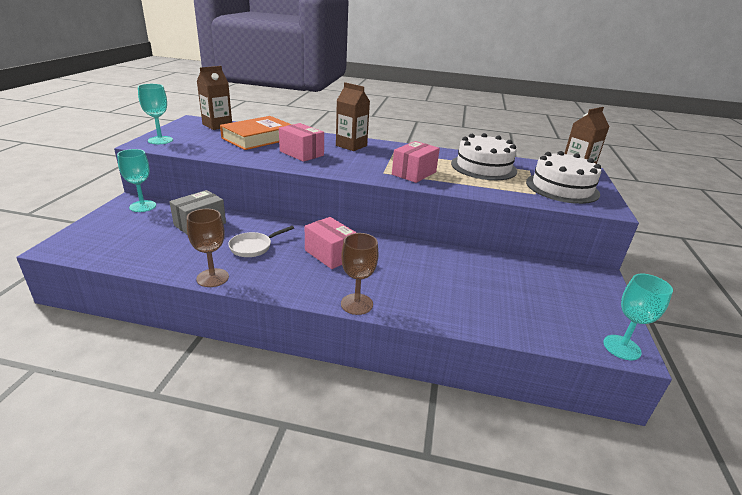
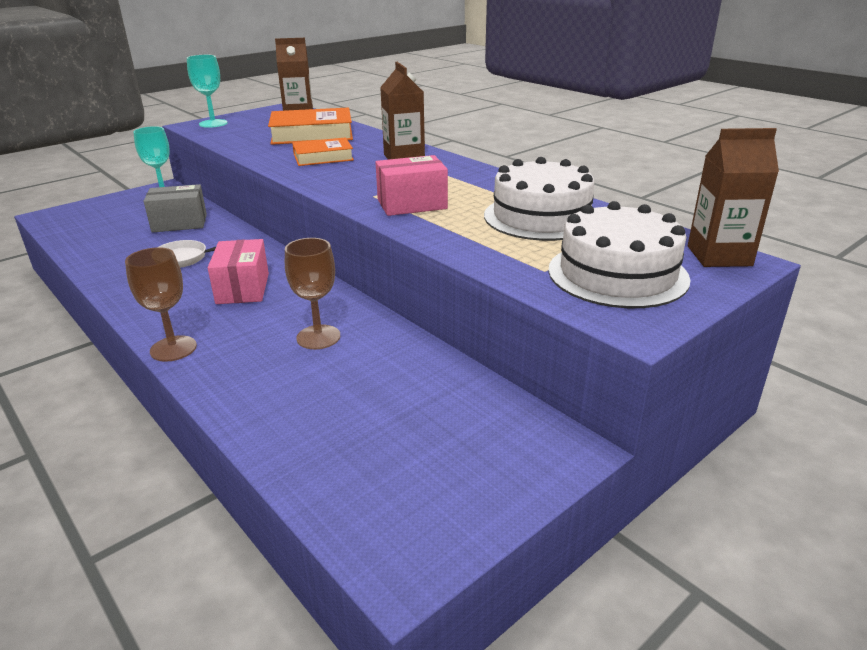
camera: 40 degrees right, 0 degrees up
brown goblet [187,209,229,287] -> brown goblet moved to [285,238,340,349]
pink box [279,123,324,162] -> orange book [292,137,354,166]
turquoise goblet [603,274,673,360] -> none

